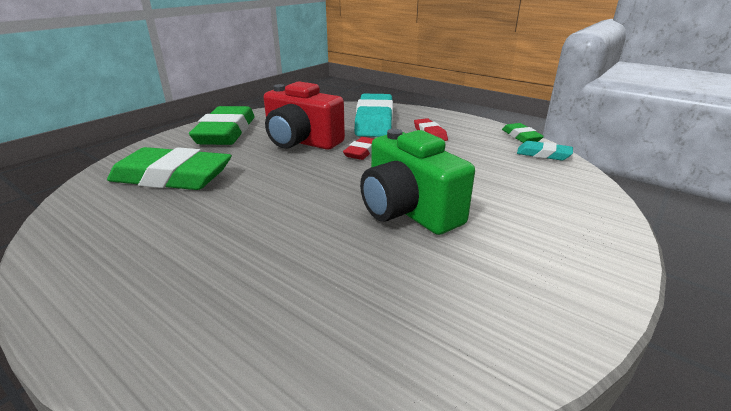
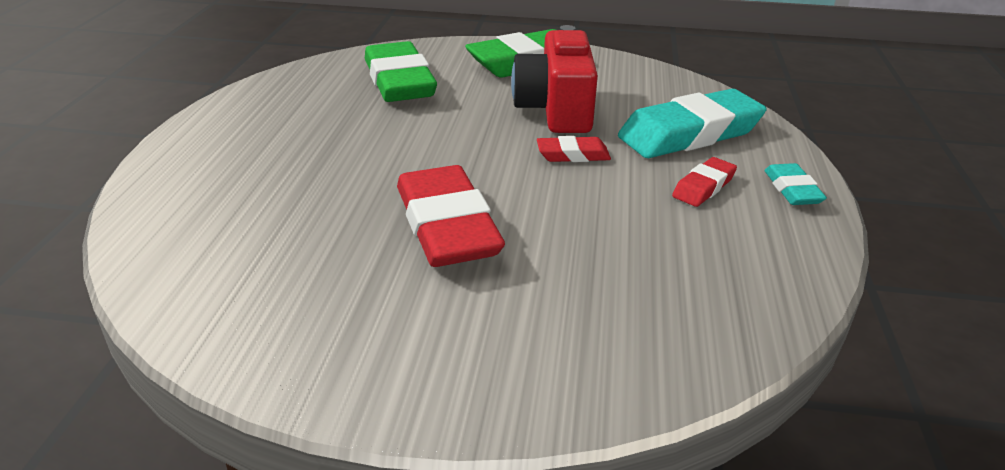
camera: 60 degrees right, 5 degrees up
green camera [360,129,475,235] -> red eraser [397,165,505,267]
green eraser [502,123,544,143] -> none
turquoise eraser [517,141,573,160] -> turquoise eraser moved to [764,163,827,205]

